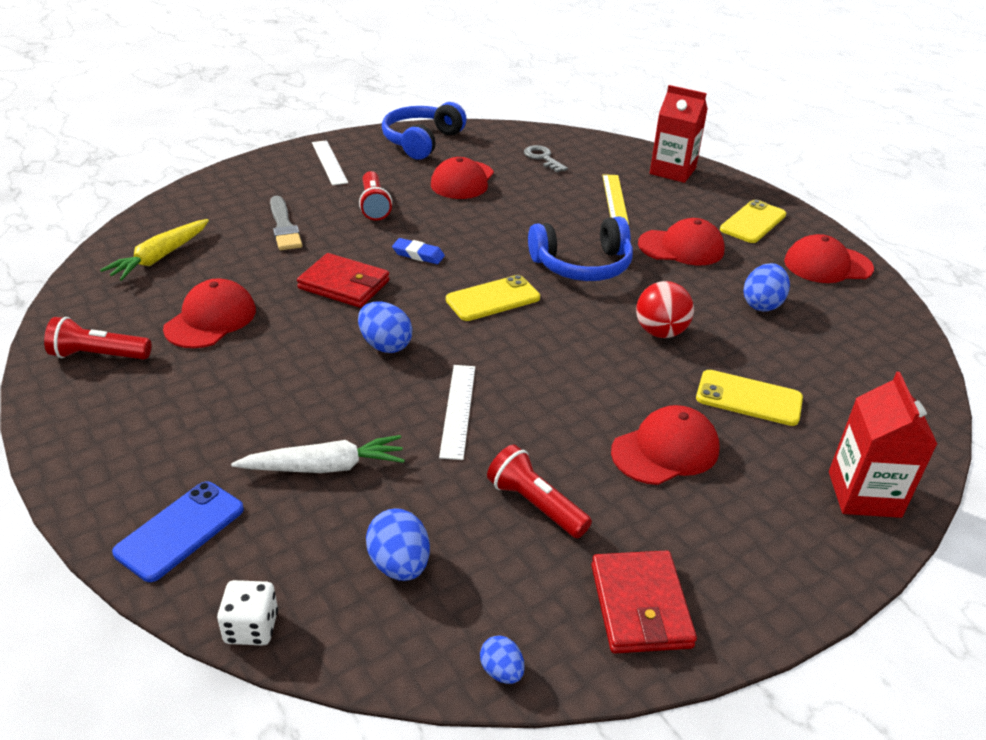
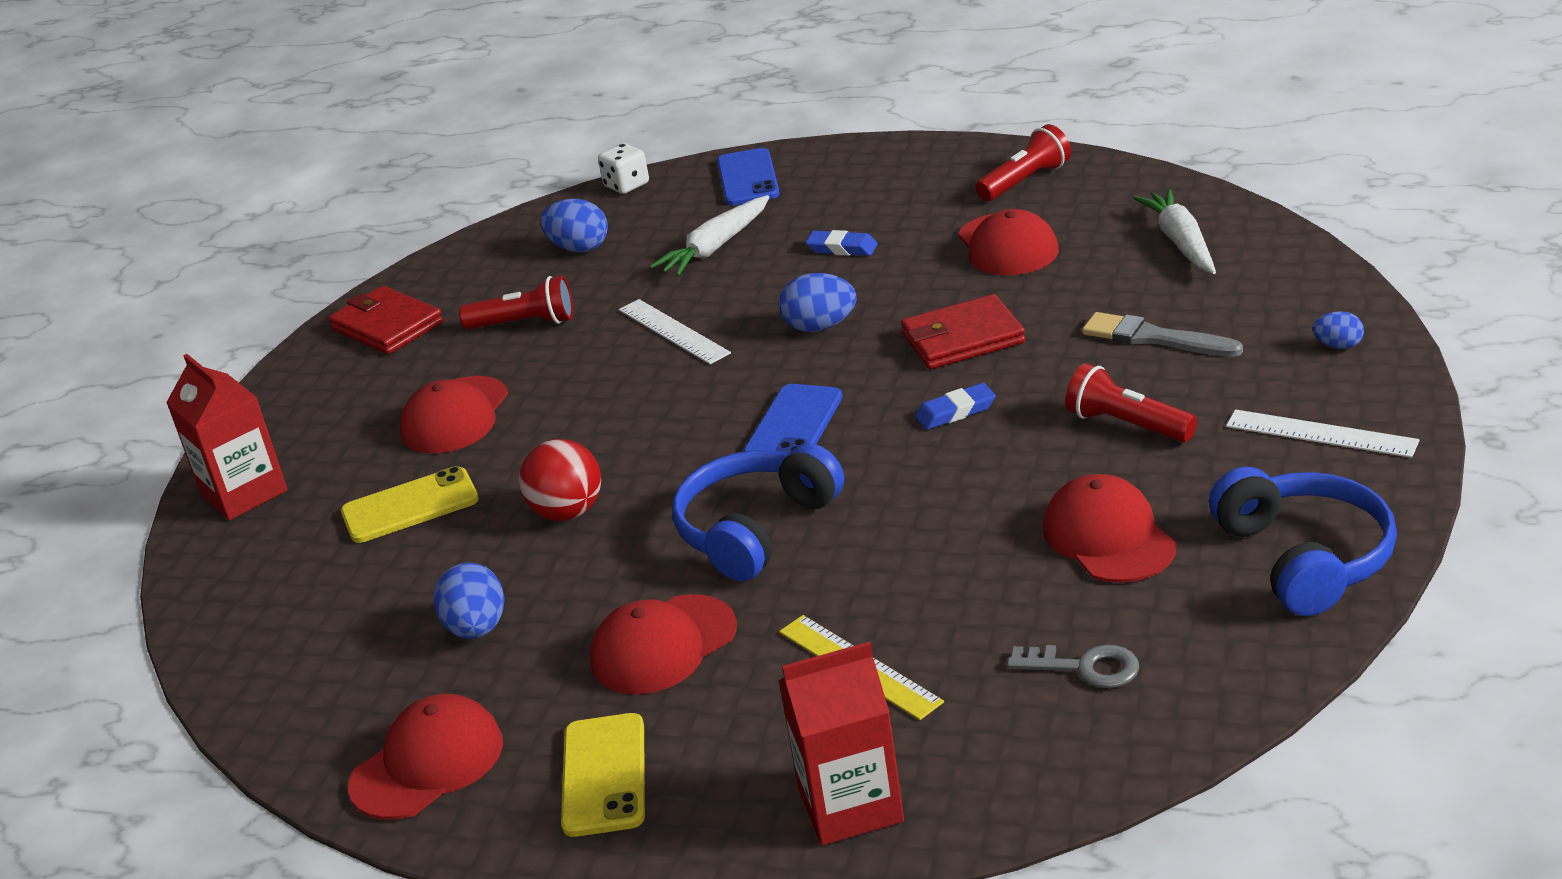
camera: 145 degrees right, 5 degrees down
yellow carrot [100,219,209,281] -> white carrot [1133,189,1216,274]
yellow phone [446,275,540,321] -> blue phone [743,384,842,453]
blue egg [480,635,525,684] -> blue egg moved to [1312,311,1364,349]
none -> blue eraser [806,230,878,256]

